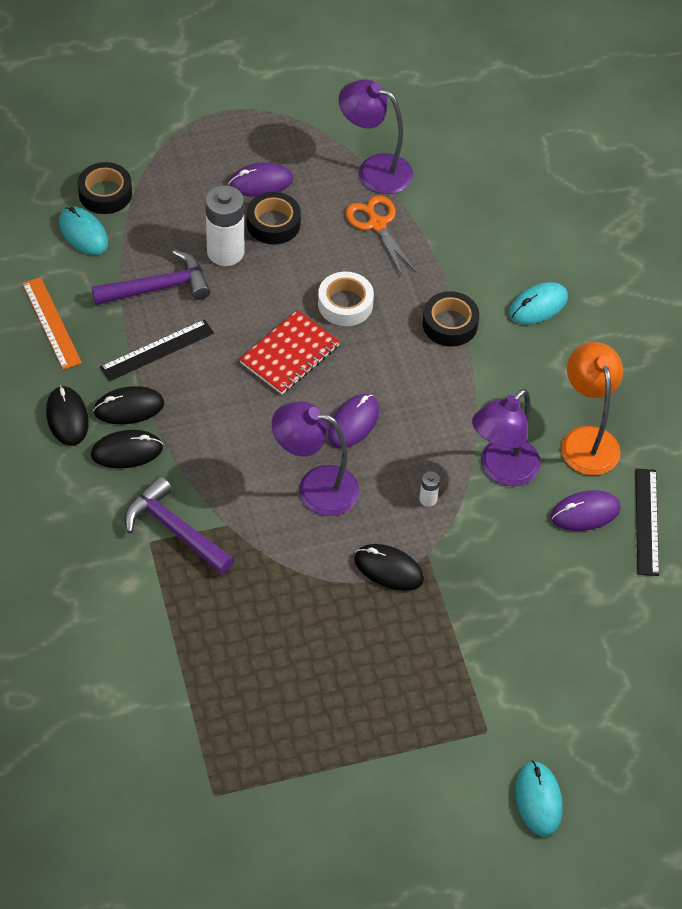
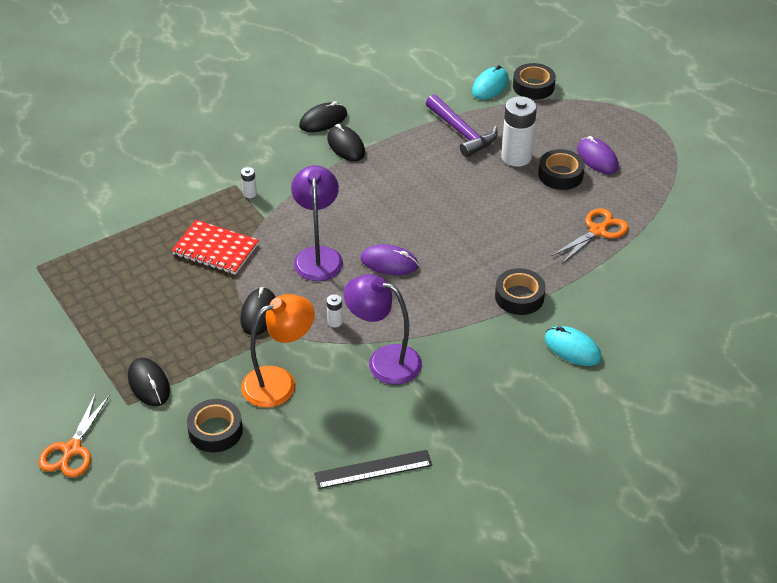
camera: 75 degrees right, 10 degrees down
orange ruler [22,277,82,370] -> none
black mouse [91,430,163,469] -> black mouse moved to [128,358,170,406]
black ruler [100,319,214,381] -> none
purple hammer [125,476,234,575] -> white battery [241,167,257,198]
red notebook [239,310,340,394] -> red notebook moved to [171,220,259,275]
white tape [318,272,374,326] -> none
purple lamp [339,79,413,194] -> none
turquoise mouse [515,761,563,837] -> orange scissors [39,393,110,478]
purple mouse [551,490,621,531] -> none
orange lamp [561,342,623,475] -> orange lamp moved to [241,294,315,408]
none -> black tape [187,399,243,452]

